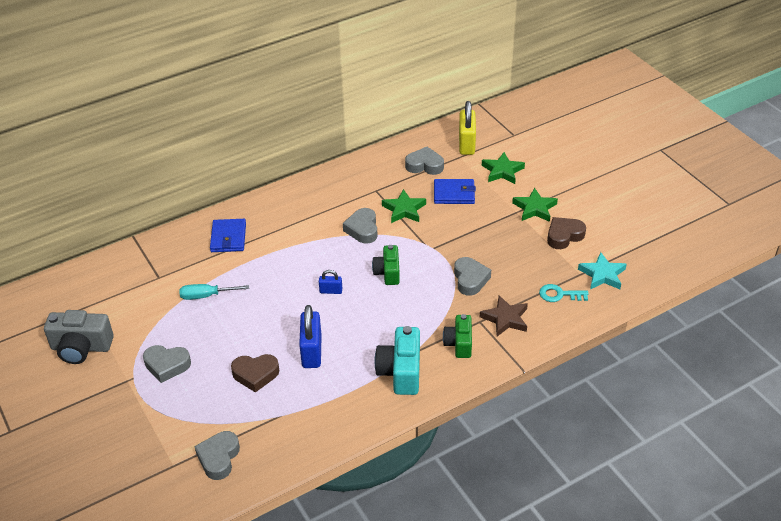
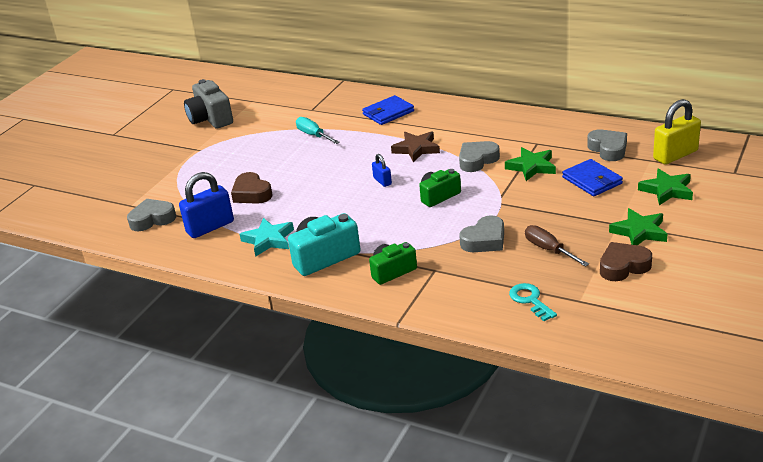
camera: 60 degrees right, 10 degrees down
grey heart [143,345,191,383] -> none
blue padlock [299,305,322,368] -> blue padlock moved to [179,172,234,238]
brown star [480,295,528,337] -> brown star moved to [391,131,440,163]
brown heart [547,217,586,249] -> brown heart turned 45 degrees counterclockwise [600,242,652,281]
turquoise star [578,252,627,289] -> turquoise star moved to [239,218,294,257]
none -> brown screwdriver [525,225,589,267]

